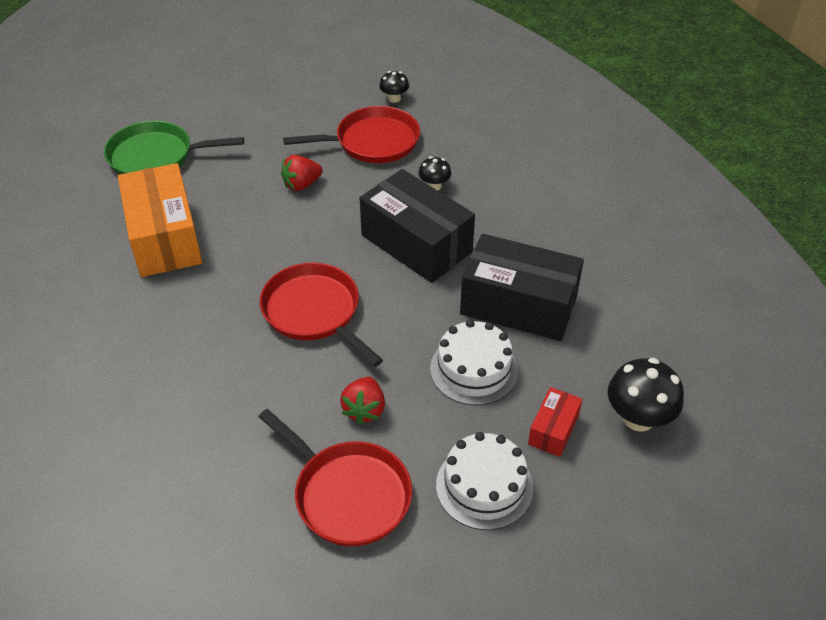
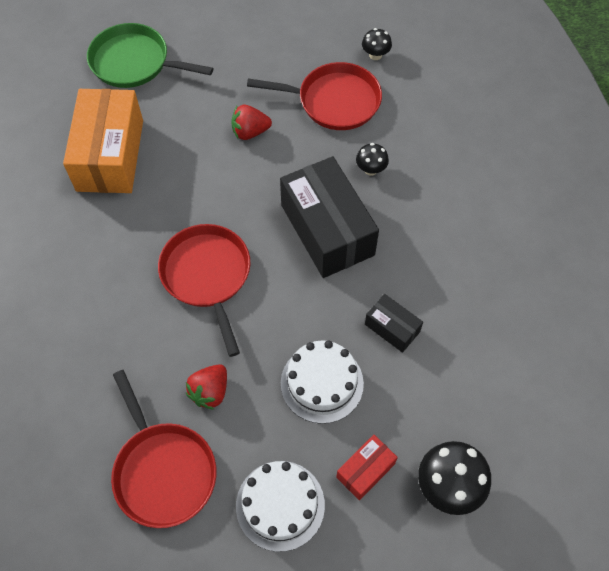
camera: 20 degrees right, 15 degrees up
black box [460,234,584,341] -> black box [365,294,423,353], size x0.48

